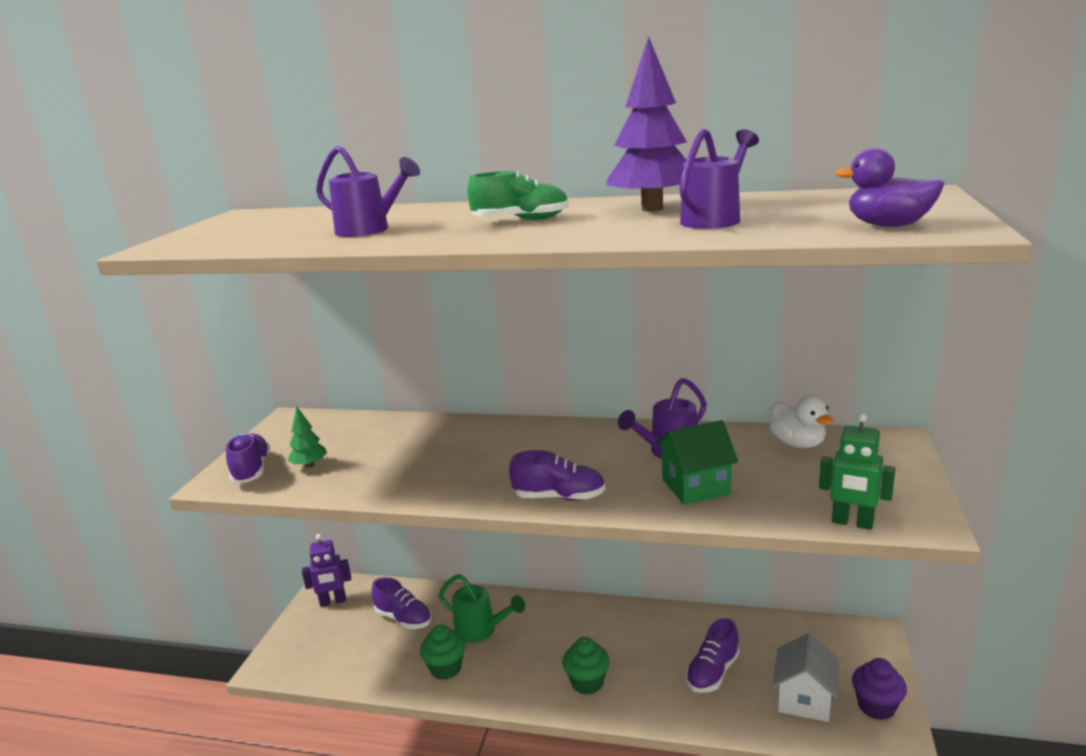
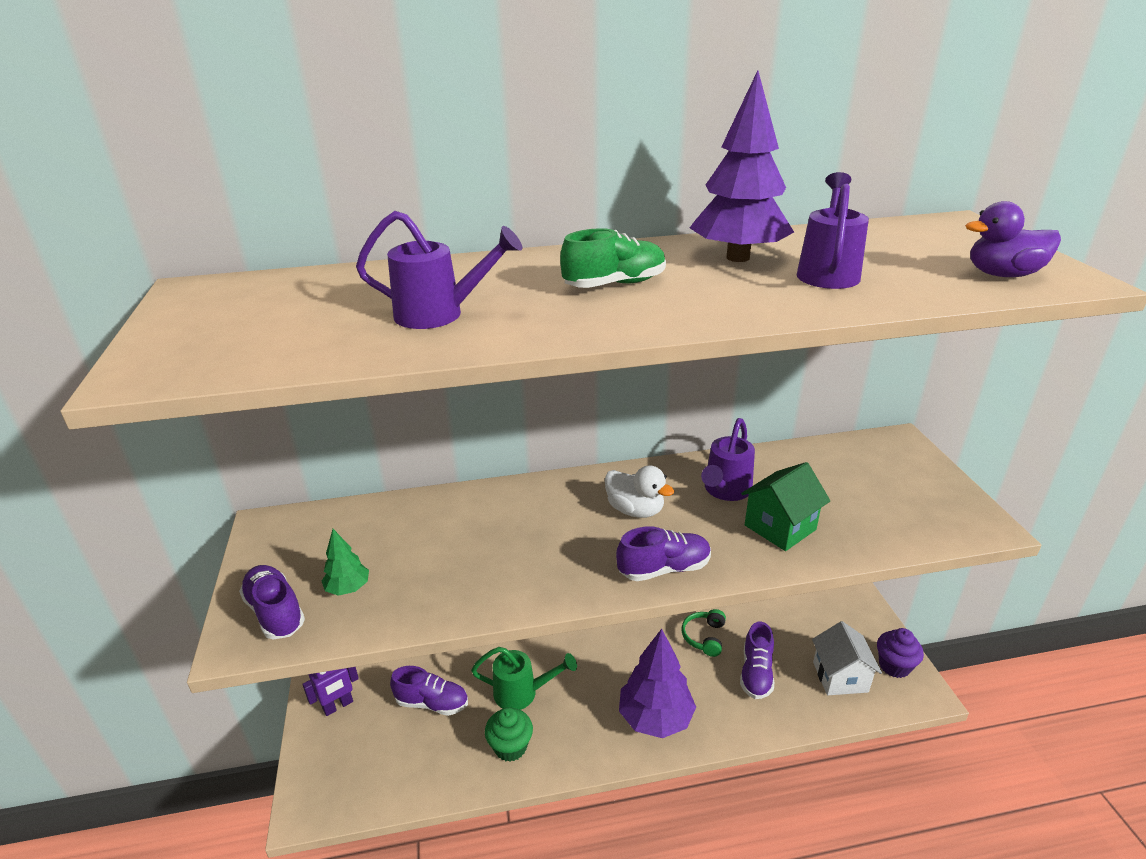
camera: 25 degrees left, 10 degrees up
green cupcake [563,637,610,695] -> purple tree [619,629,696,738]
white duck [769,396,834,448] -> white duck moved to [605,465,674,518]
green robot [819,413,895,530] -> none
none -> green headphones [682,609,726,657]

